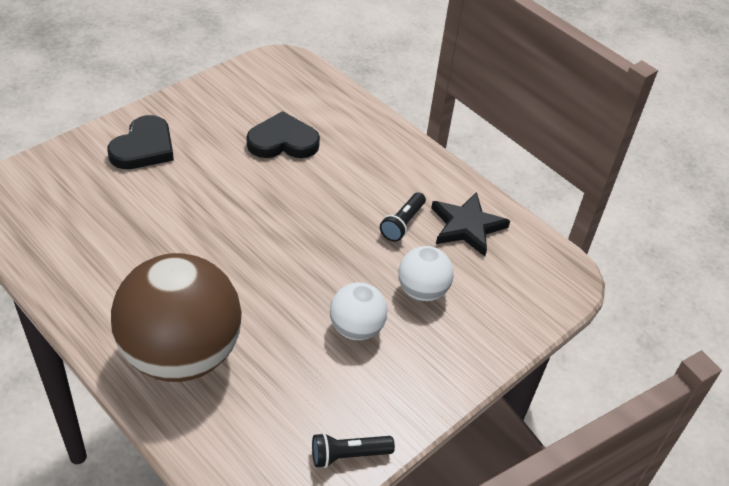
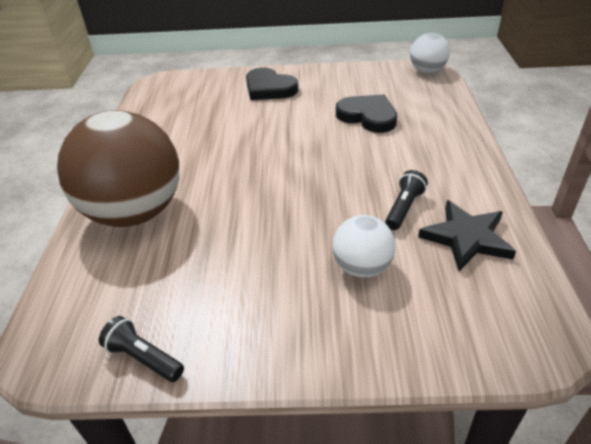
camera: 50 degrees right, 5 degrees down
black heart [107,115,174,169] -> black heart turned 60 degrees clockwise [246,68,298,100]
white ball [330,282,388,340] -> white ball moved to [410,33,450,73]
black flashlight [380,192,426,242] -> black flashlight turned 135 degrees clockwise [385,170,428,230]

